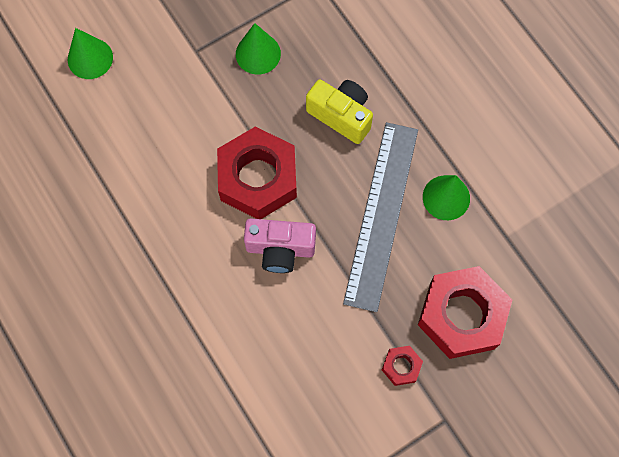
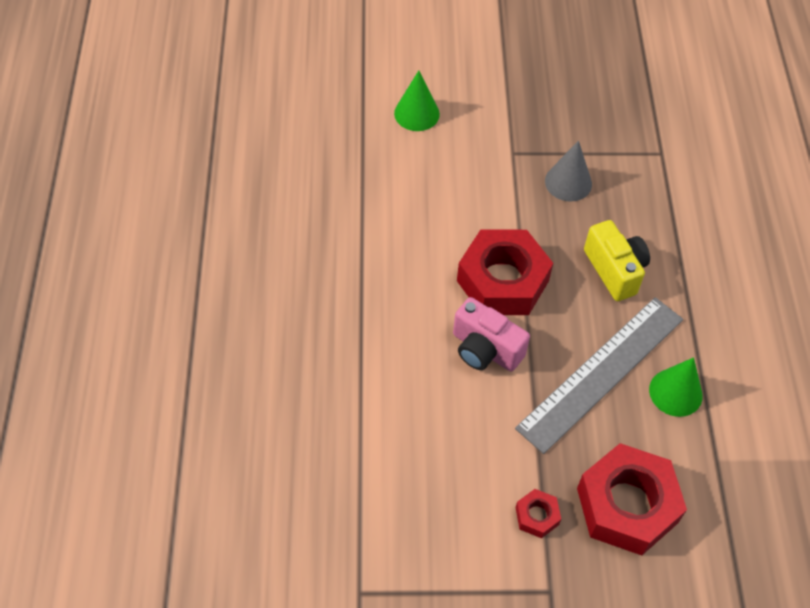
camera: 30 degrees right, 15 degrees down
green cone [236,23,281,74] -> grey cone [545,141,592,202]

